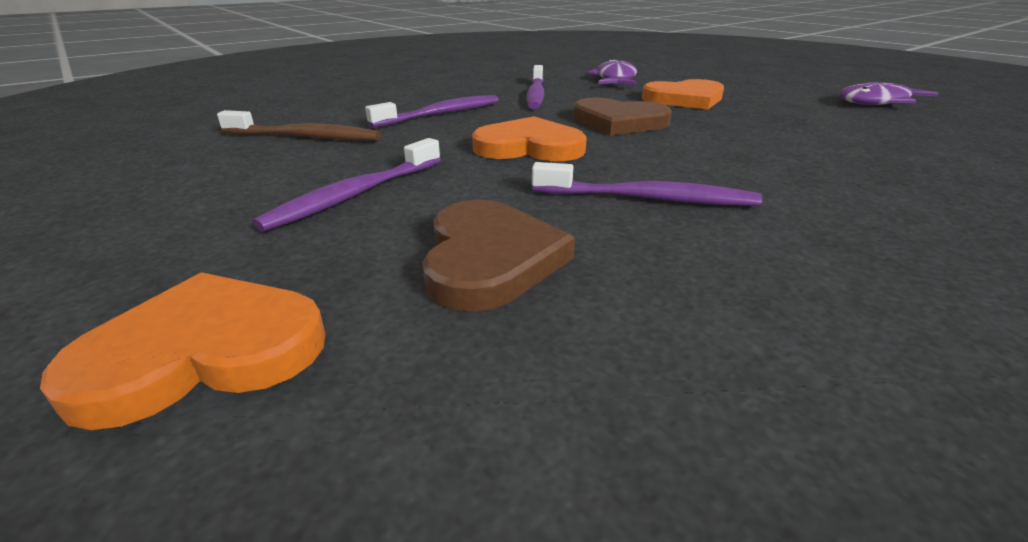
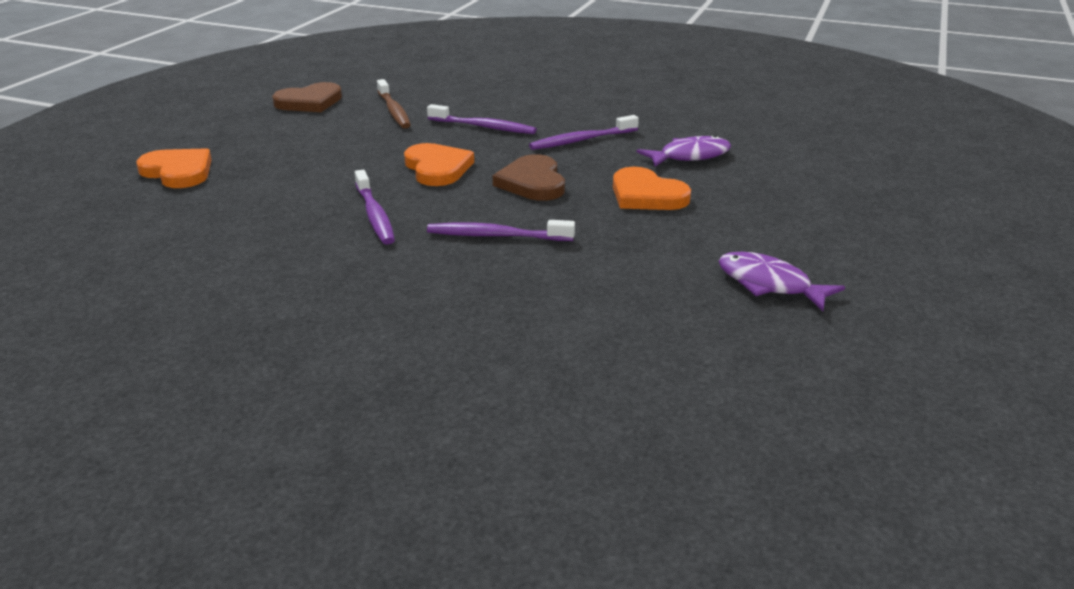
camera: 60 degrees right, 0 degrees up
purple toothbrush [252,138,441,232] -> purple toothbrush moved to [427,220,575,241]
brown heart [423,200,575,312] -> brown heart moved to [272,82,342,112]

